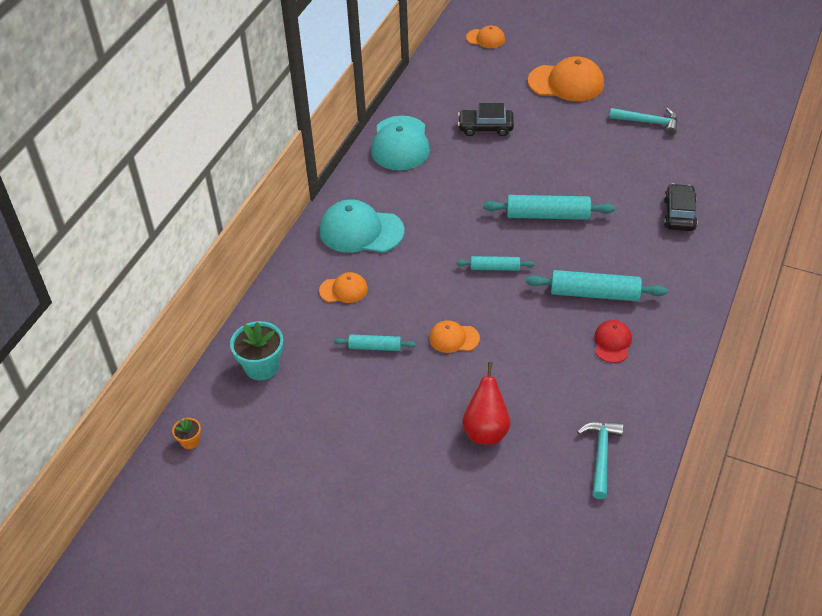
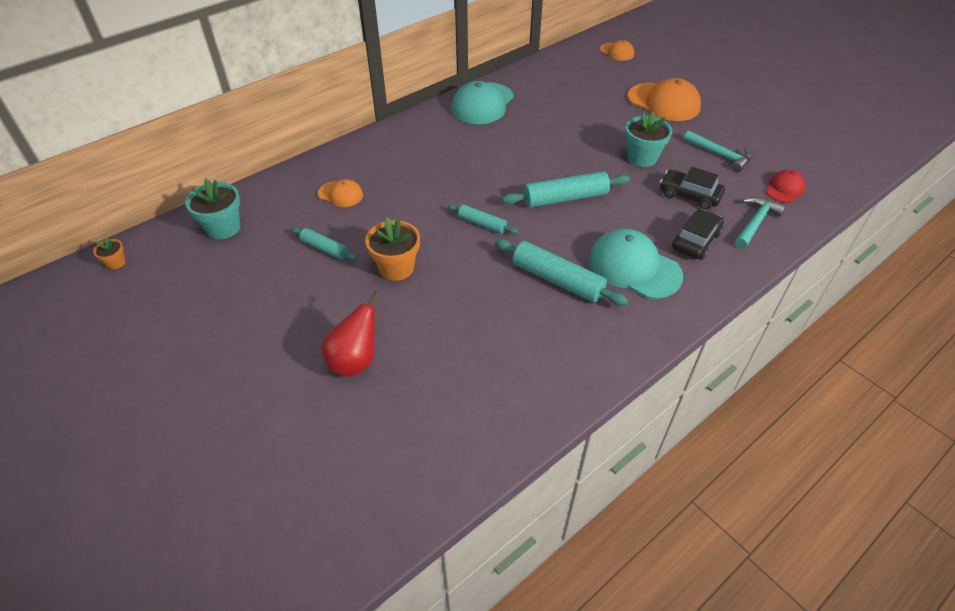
camera: 25 degrees right, 0 degrees up
turquoise cap [319,199,405,253] -> turquoise cap moved to [589,229,683,299]
orange cap [429,320,480,353] -> orange flower pot [365,217,420,281]
black car [458,103,514,136] -> black car moved to [660,167,725,210]
turquoise rolling pin [483,195,615,220] -> turquoise rolling pin turned 45 degrees counterclockwise [502,171,630,208]
turquoise hammer [577,422,623,499] -> turquoise hammer moved to [735,197,786,249]
red cap [594,320,632,363] -> red cap moved to [766,170,806,203]
none -> turquoise flower pot [625,112,672,167]

